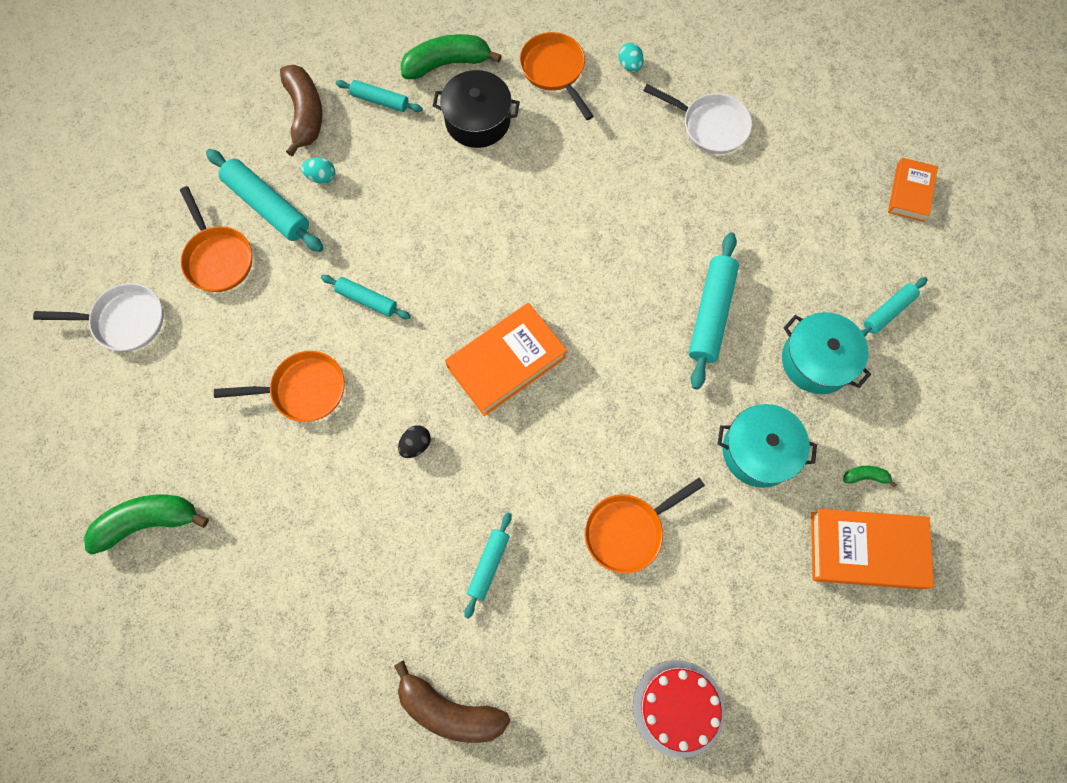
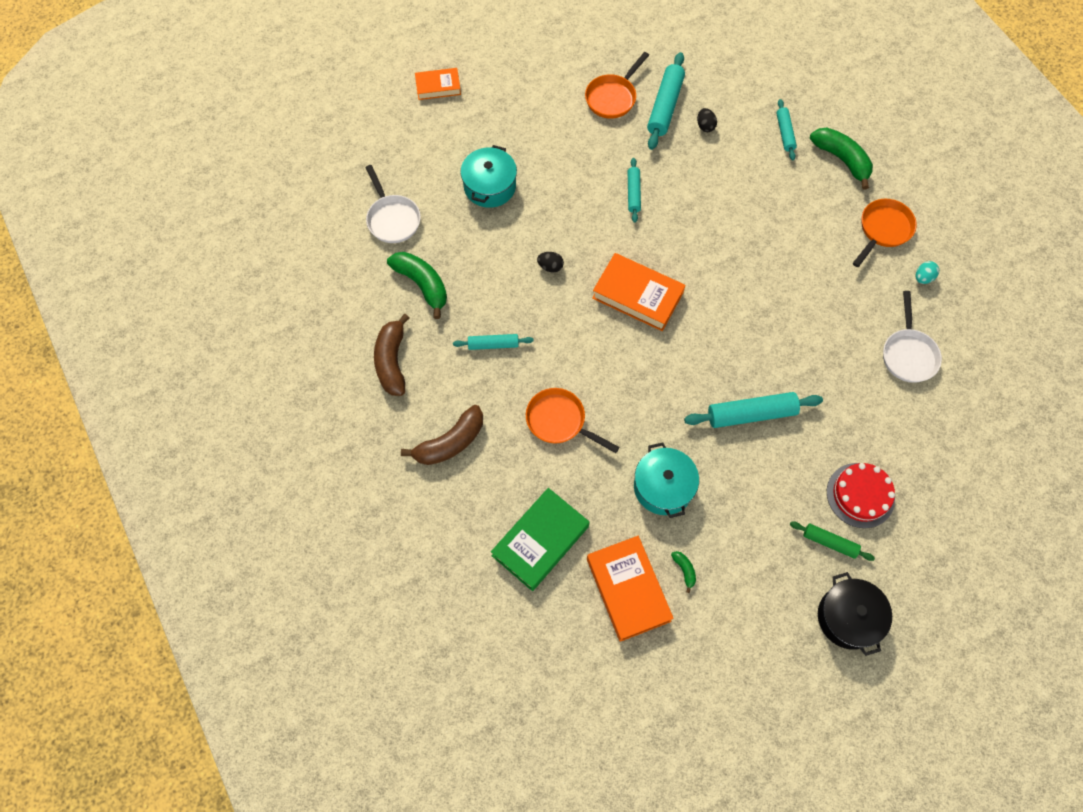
camera: 65 degrees right, 5 degrees down
white pan [33,283,163,351] -> white pan moved to [365,165,421,243]
green banana [84,495,209,555] -> green banana moved to [387,252,447,319]
orange pan [214,351,345,422] -> none
brown banana [280,65,322,157] -> brown banana moved to [401,405,483,465]
turquoise egg [301,158,335,184] -> black egg [697,108,717,132]
black pot [433,70,520,148] -> black pot moved to [818,572,892,656]
red cake [633,660,725,758] -> red cake moved to [827,463,895,528]
turquoise pot [782,312,871,394] -> turquoise pot moved to [461,145,517,208]
turquoise rolling pin [861,277,928,337] -> green rolling pin [790,522,875,561]
orange book [888,158,938,222] -> orange book moved to [415,68,461,100]
none -> green book [491,488,590,591]

